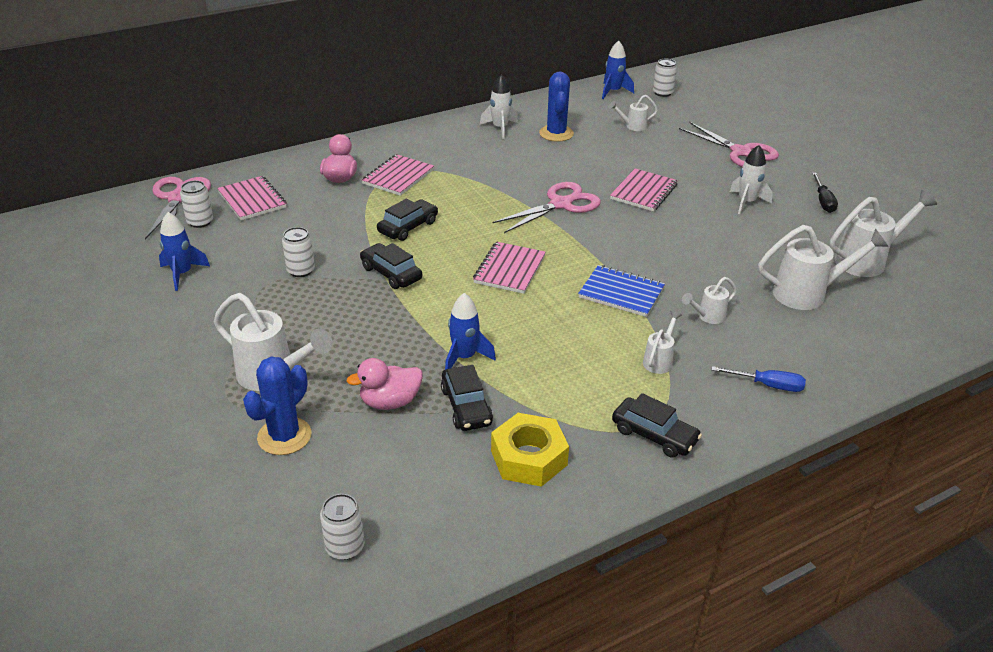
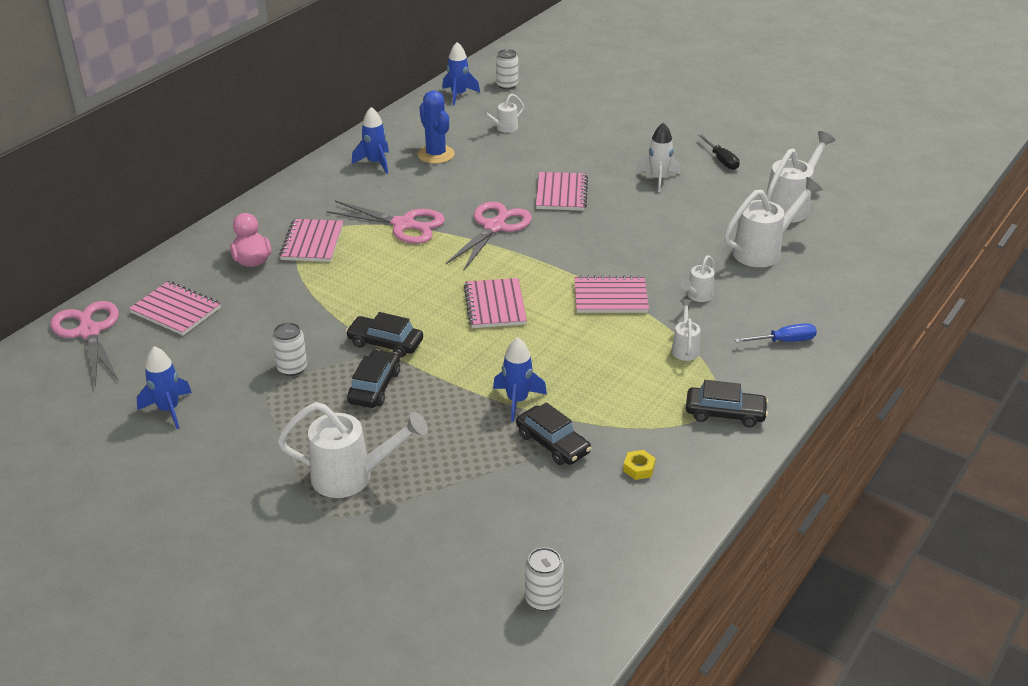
camera: 25 degrees left, 0 degrees up
white can [180,180,213,228] -> none
blue cactus [243,357,312,455] -> none
pink duck [346,358,423,410] -> none
black car [377,199,438,241] -> black car moved to [347,350,400,408]
white rocket [480,75,518,139] -> blue rocket [352,107,389,174]
yellow nut [491,413,569,487] -> yellow nut [623,450,656,480], size x0.44
blue notebook [578,265,665,317] -> pink notebook [574,276,649,313]
pink scissors [679,122,779,167] -> pink scissors moved to [326,201,445,244]

